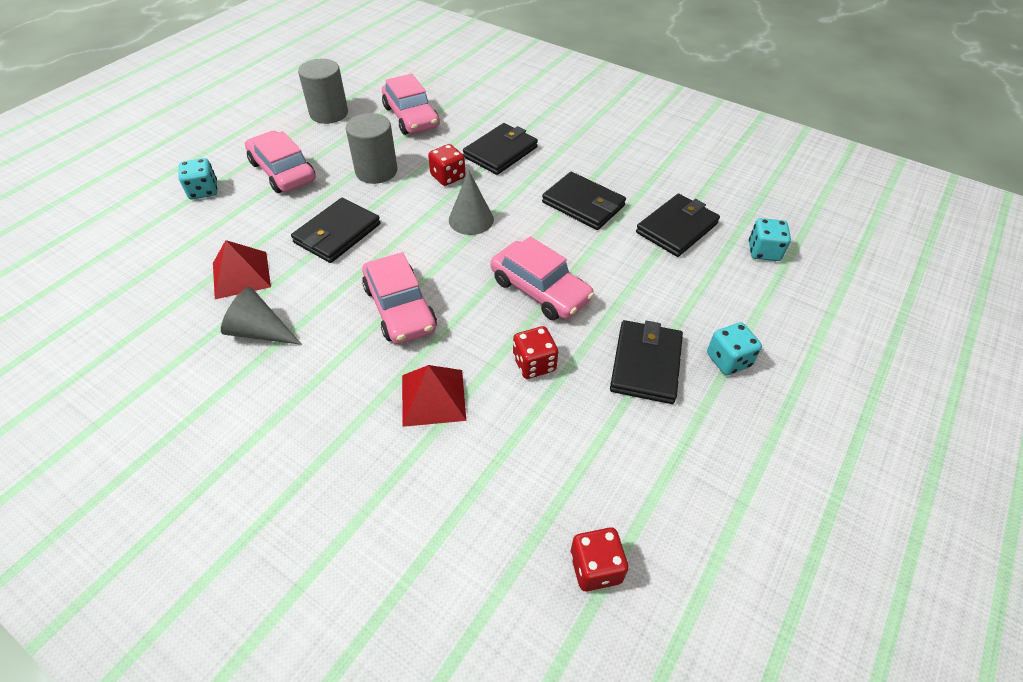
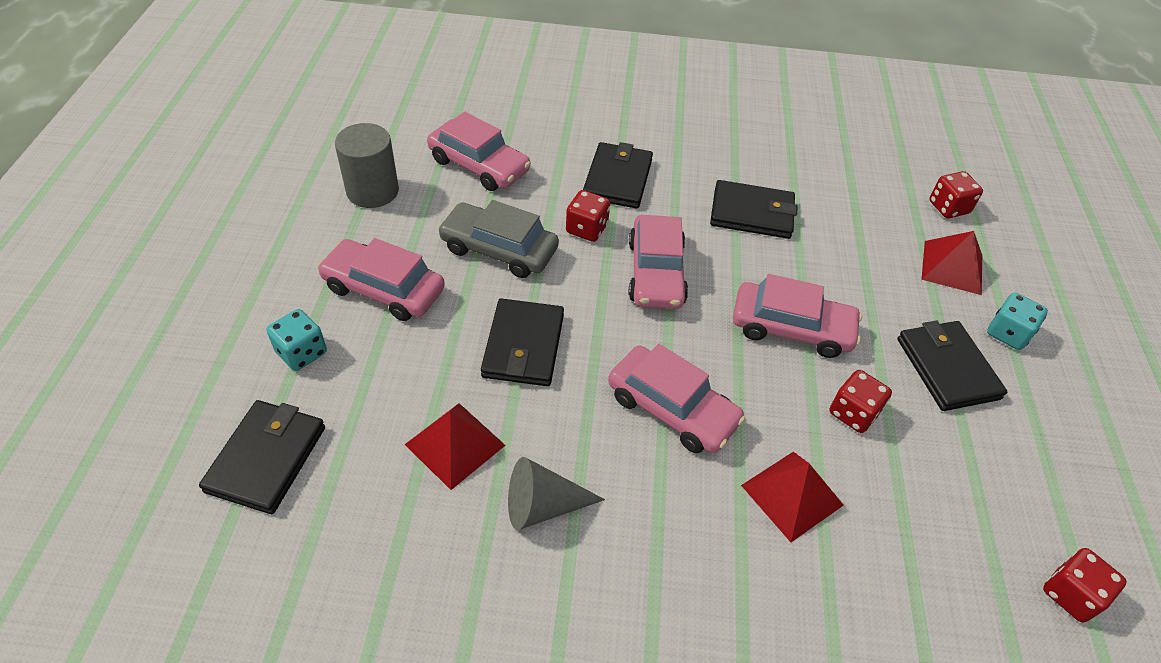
camera: 30 degrees left, 0 degrees up
grey cylinder [346,113,397,184] -> grey car [438,200,559,278]
grey cone [449,170,494,235] -> pink car [628,215,688,309]
black wallet [636,194,720,257] -> black wallet moved to [199,400,325,514]
turquoise dice [749,218,791,261] -> red dice [929,171,983,218]
none -> red pyramid [921,231,982,295]

